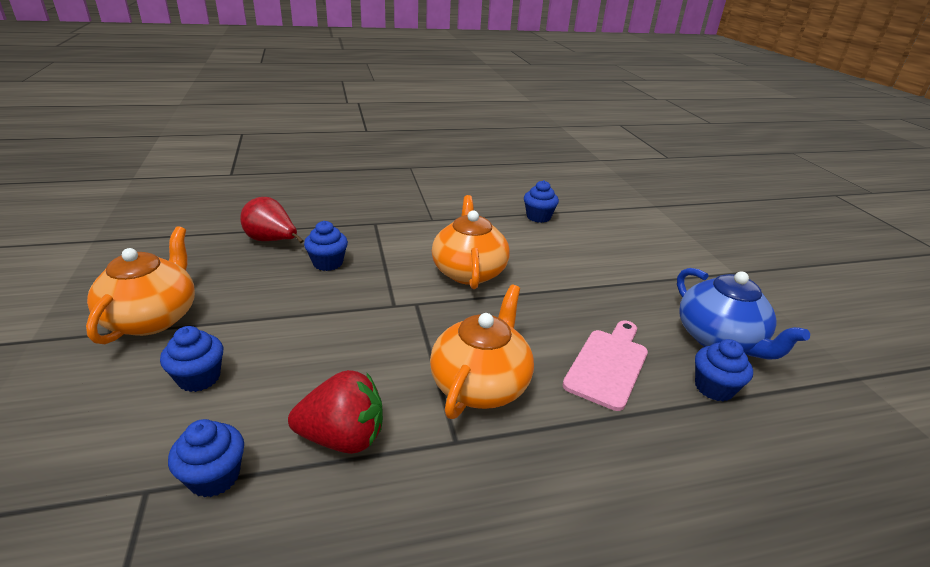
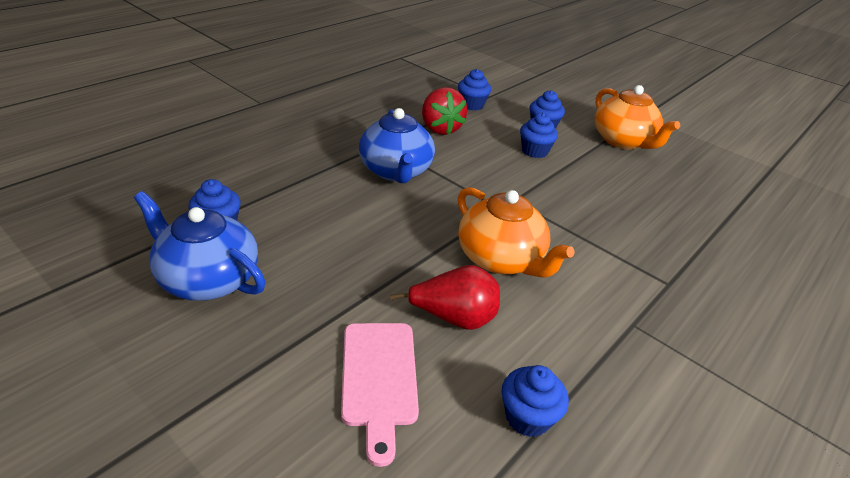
camera: 145 degrees right, 5 degrees up
red pear [240,197,304,243] -> red pear moved to [390,265,500,330]
red strawberry [288,370,383,454] -> red strawberry turned 75 degrees counterclockwise [422,87,467,135]
blue cupcake [304,221,348,271] -> blue cupcake moved to [520,112,558,158]
orange teapot [430,285,534,419] -> blue teapot [359,108,435,183]
pink cutting board [563,321,648,411] -> pink cutting board moved to [341,323,419,467]

